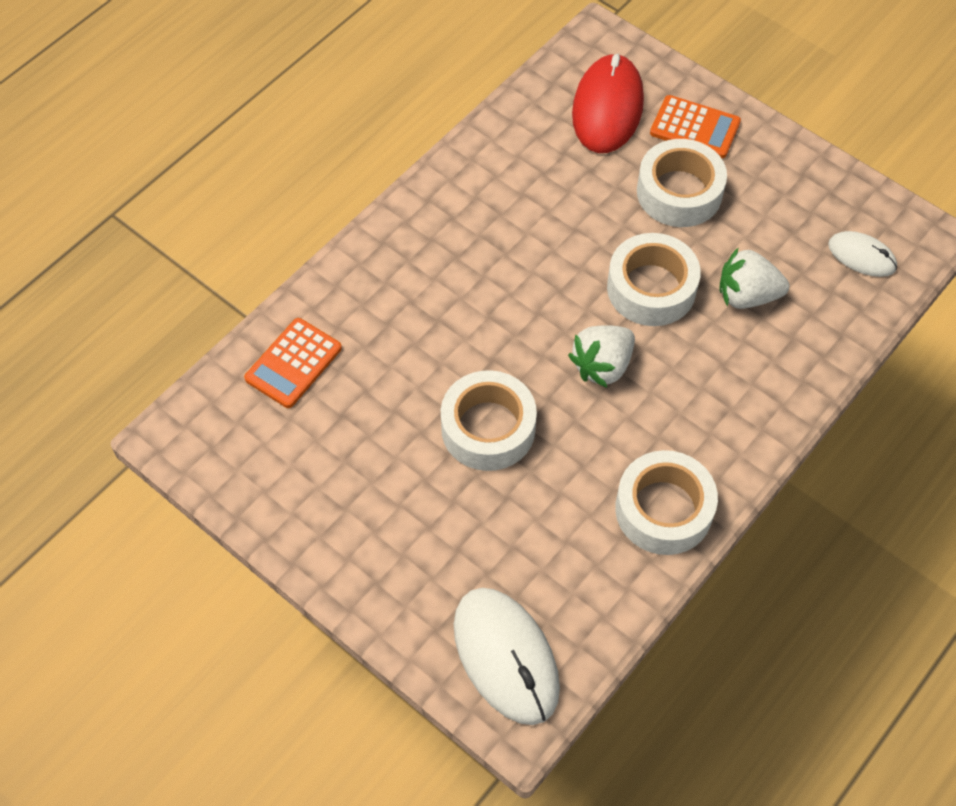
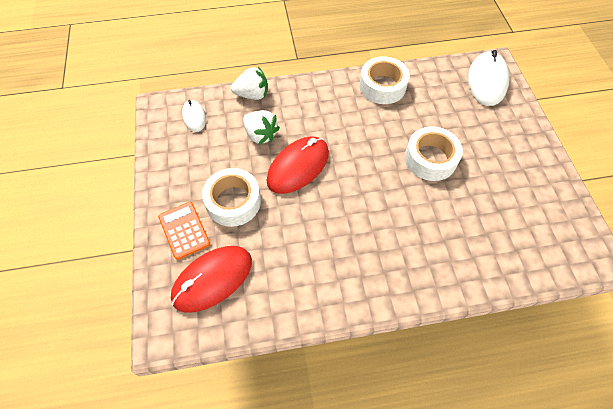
camera: 140 degrees left, 0 degrees up
orange calculator [244,318,342,408] -> none
white strawberry [568,325,635,388] -> white strawberry moved to [231,66,268,100]
white tape [607,233,701,326] -> red mouse [267,136,329,194]

